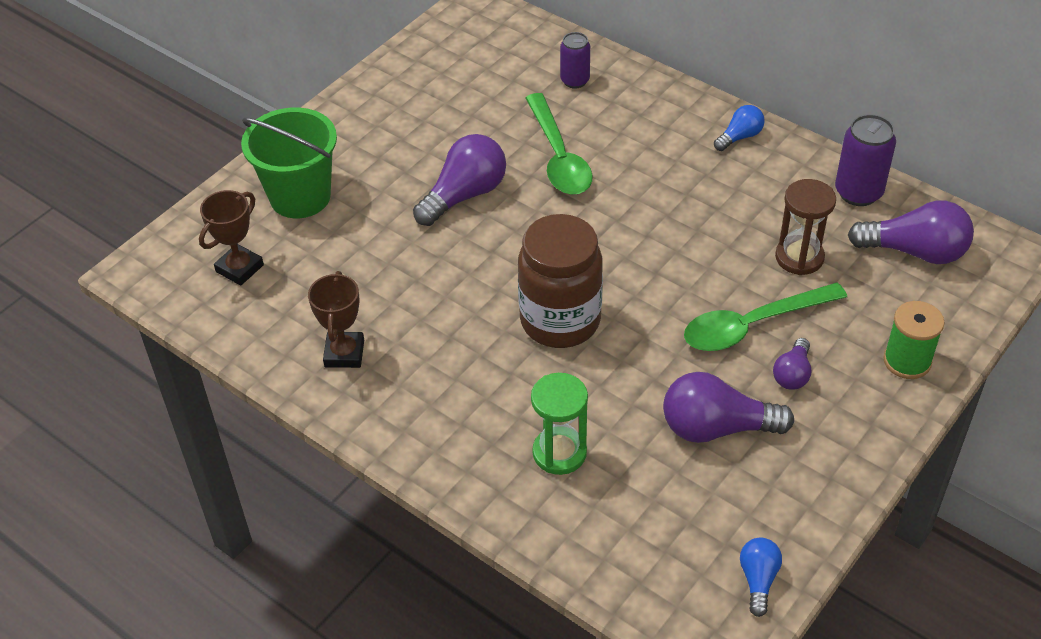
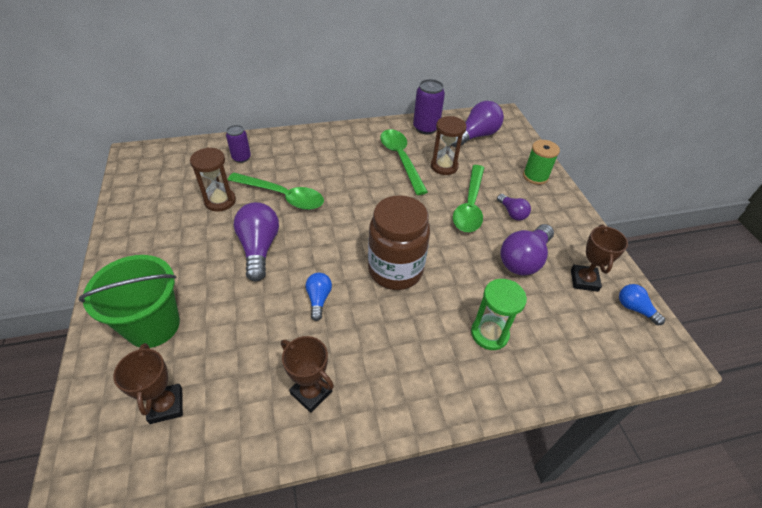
camera: 55 degrees left, 0 degrees up
blue light bulb [714,105,765,151] -> blue light bulb moved to [306,273,332,321]
none -> brown hourglass [190,147,236,212]
none -> green spoon [380,129,428,195]
none -> brown trophy [571,224,628,292]

